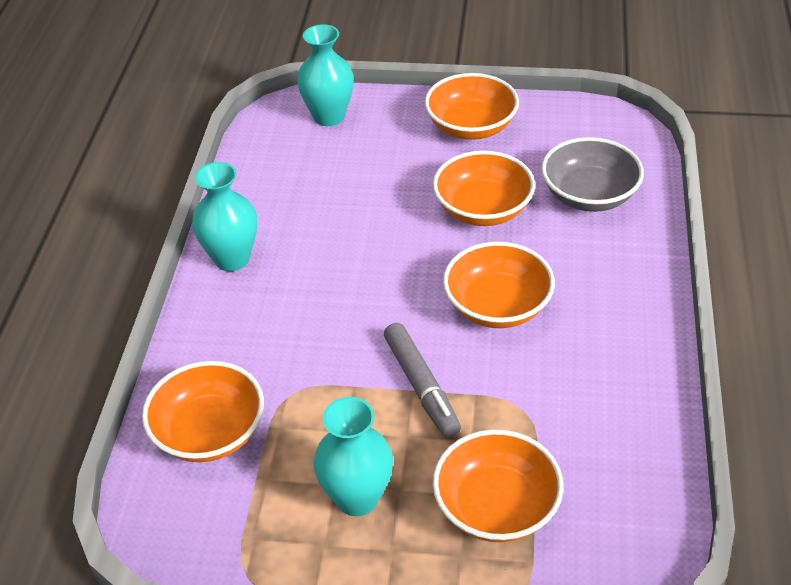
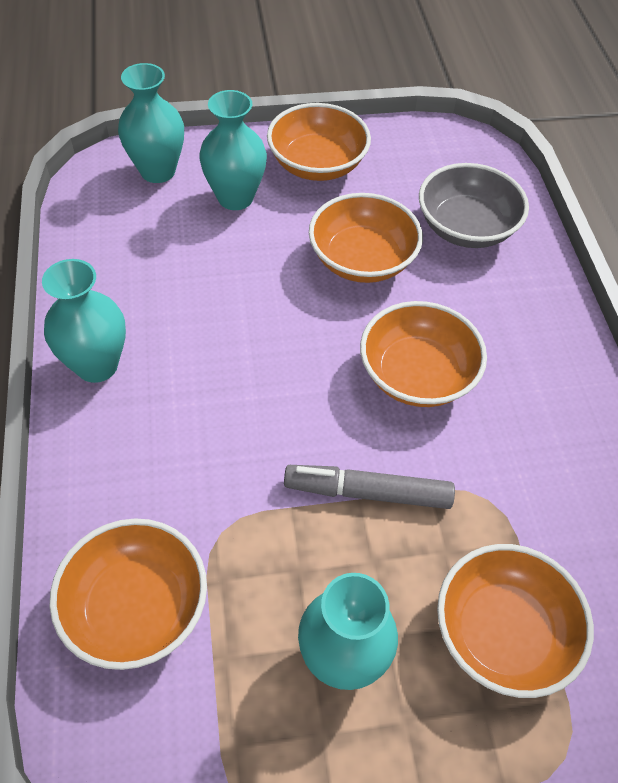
camera: 20 degrees left, 10 degrees up
grey marker [384,323,461,438] -> grey marker turned 135 degrees clockwise [284,465,455,509]
none -> turquoise vase [199,90,267,210]

